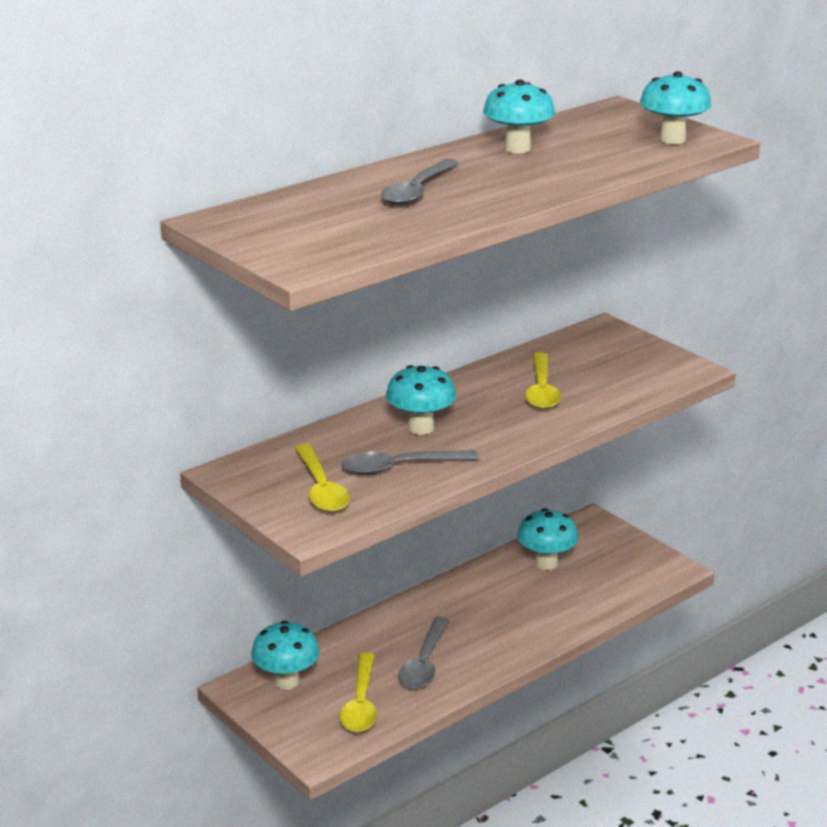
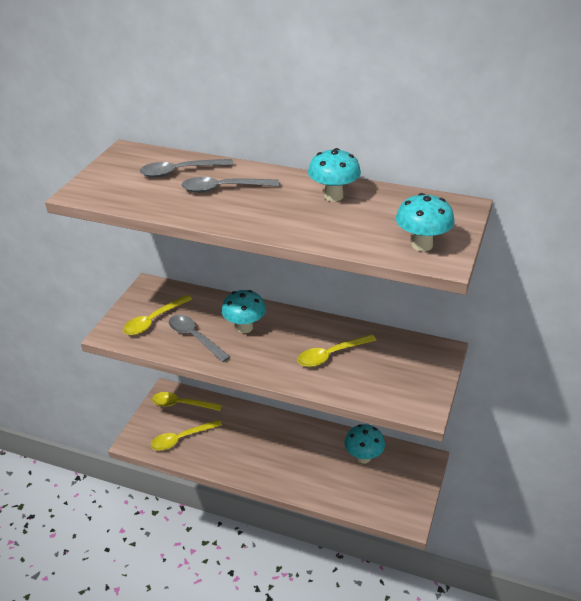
camera: 60 degrees right, 10 degrees up
turquoise mushroom [251,621,320,690] -> yellow spoon [152,392,222,411]
grey spoon [399,617,449,689] -> grey spoon moved to [140,159,234,177]

